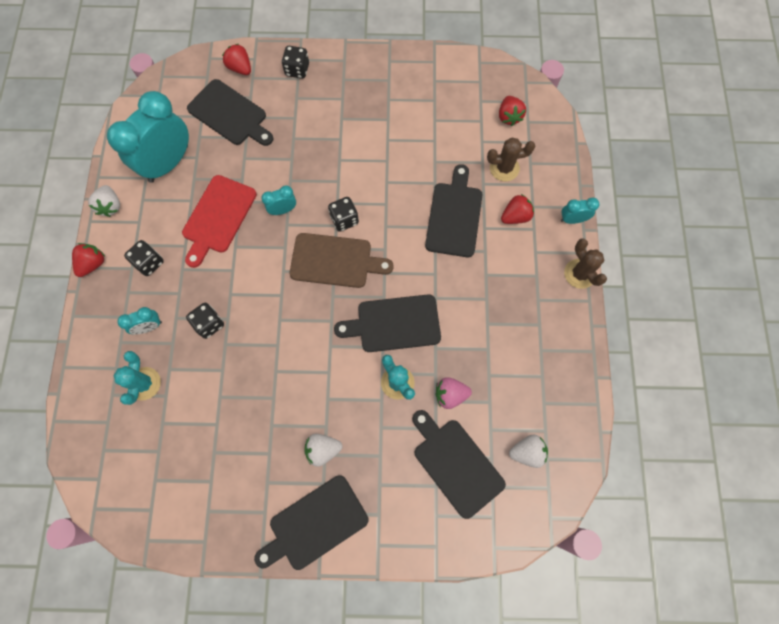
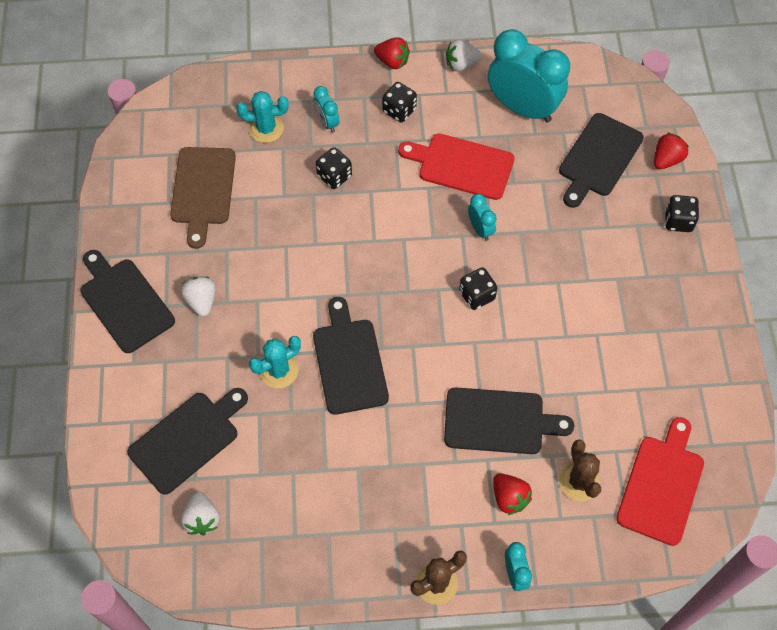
camera: 85 degrees right, 10 degrees down
brown cutting board [290,233,394,288] -> brown cutting board moved to [170,147,236,249]
pink strawberry [436,377,472,409] -> none
red strawberry [499,96,526,126] -> red cutting board [616,417,704,546]

